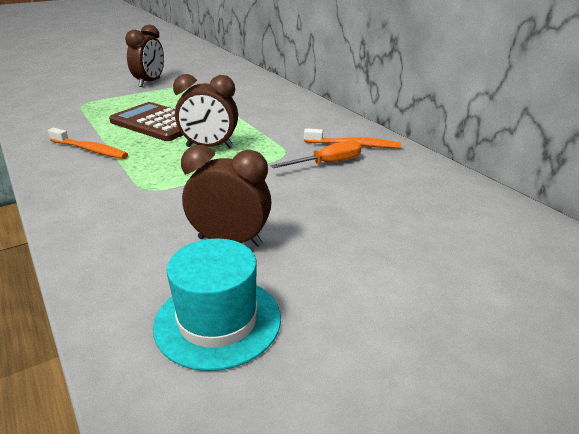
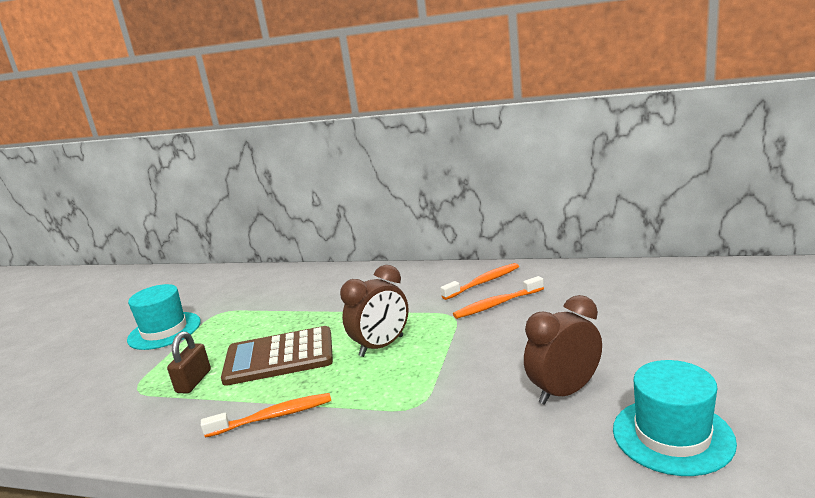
camera: 40 degrees left, 10 degrees down
brown clock [125,25,164,87] -> turquoise hat [127,284,201,350]
orange screwdriver [271,140,361,168] -> orange toothbrush [453,276,544,319]
none -> brown padlock [167,332,211,393]

